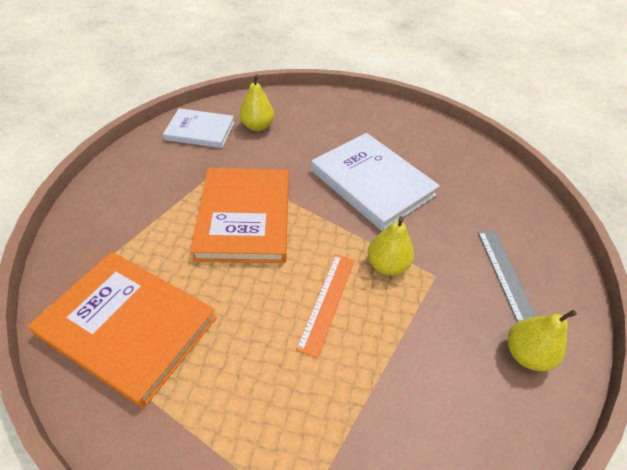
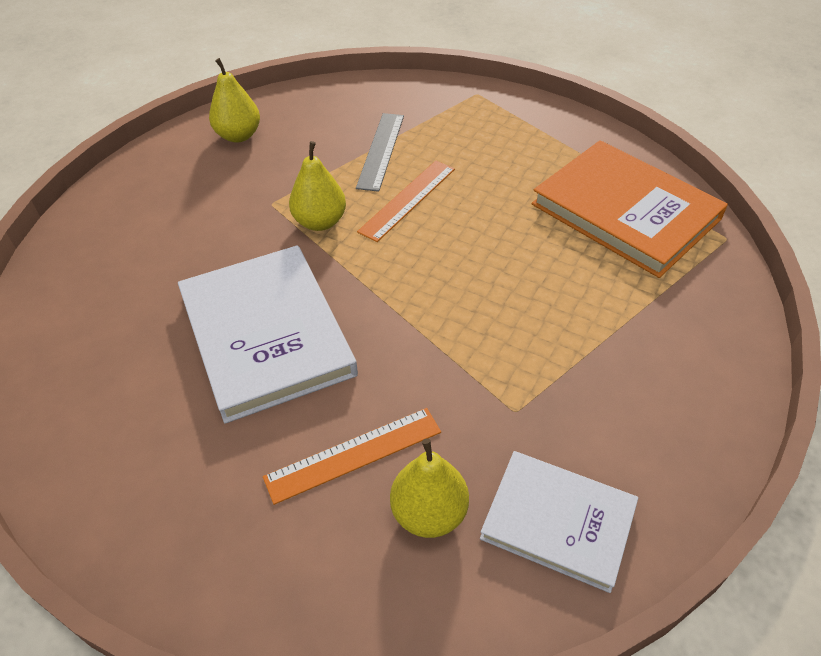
camera: 160 degrees left, 0 degrees up
orange book [190,168,289,263] -> none
grey ruler [478,231,536,322] -> grey ruler moved to [356,113,404,192]
none -> orange ruler [263,408,441,505]

